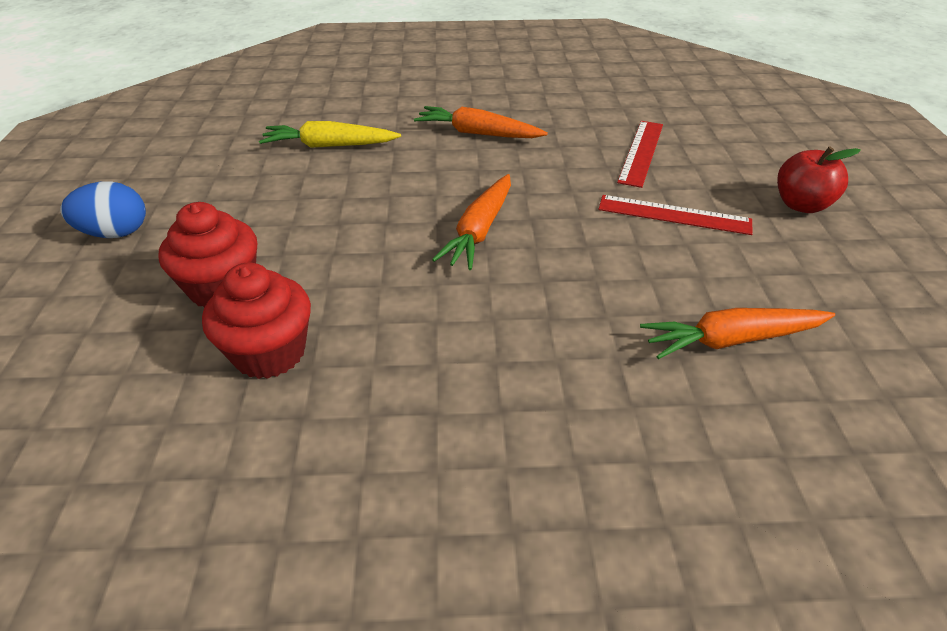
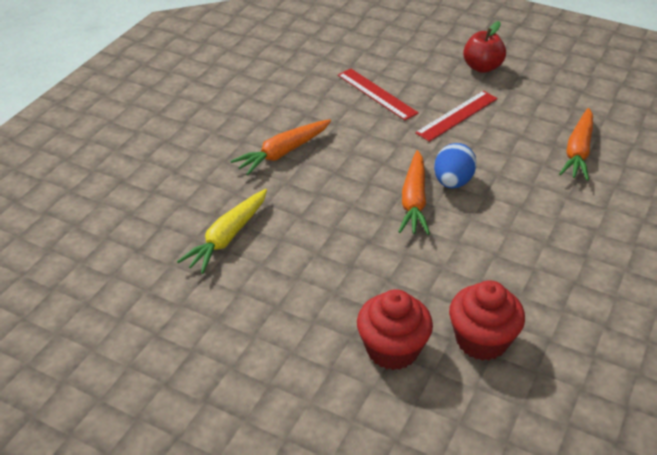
camera: 60 degrees left, 0 degrees up
blue egg [60,181,146,238] -> blue egg moved to [434,143,477,188]
orange carrot [432,174,511,270] -> orange carrot turned 45 degrees clockwise [398,150,430,235]

